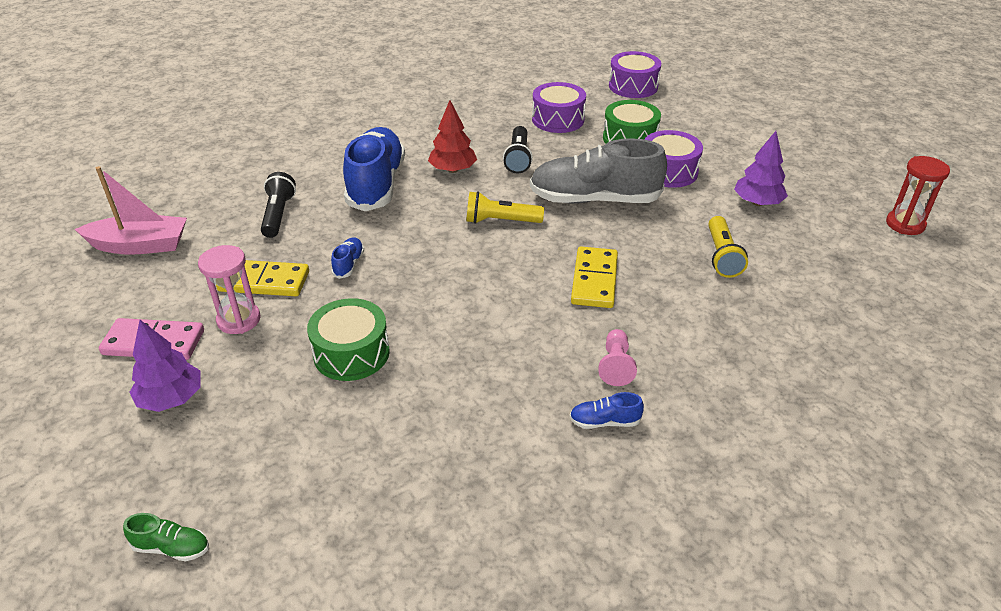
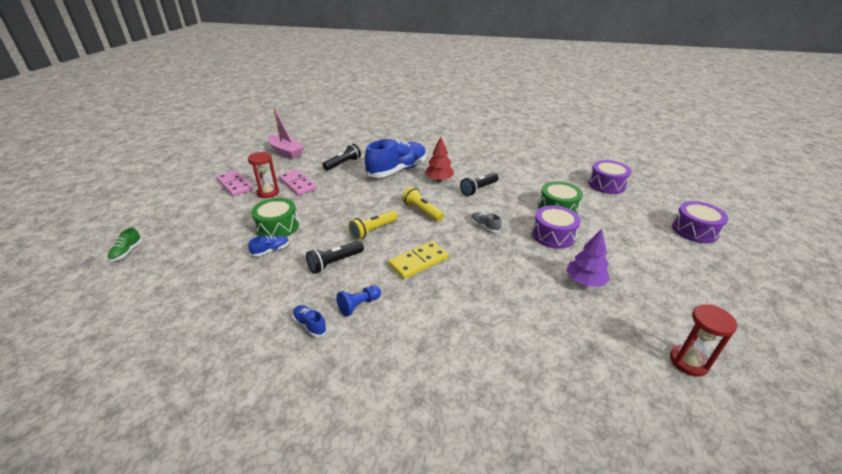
camera: 45 degrees right, 5 degrees down
green shoe [123,513,209,561] -> green shoe turned 45 degrees clockwise [108,227,142,261]
purple tree [129,320,201,412] -> none
pink hourglass [198,245,261,334] -> red hourglass [248,152,279,198]
yellow domino [216,260,309,296] -> pink domino [279,170,317,196]
blue shoe [331,237,364,279] -> blue shoe moved to [248,236,289,257]
grey shoe [530,138,667,204] -> grey shoe [471,212,501,233], size x0.40
purple drum [532,82,586,133] -> purple drum moved to [672,201,728,243]
pink pawn [598,329,637,386] -> blue pawn [336,285,381,317]
yellow flashlight [708,216,748,278] -> yellow flashlight moved to [349,210,398,240]
none -> black flashlight [306,241,364,274]

